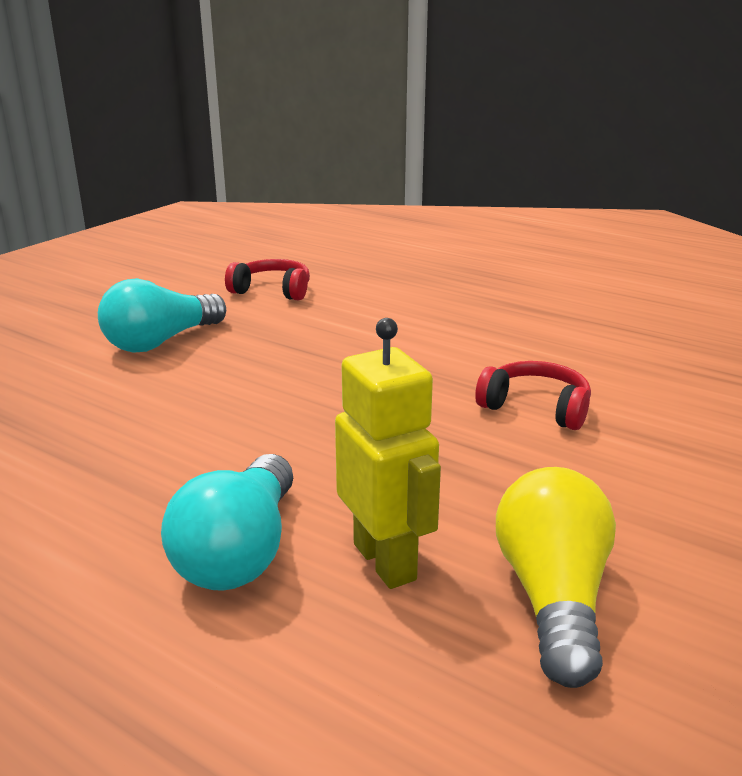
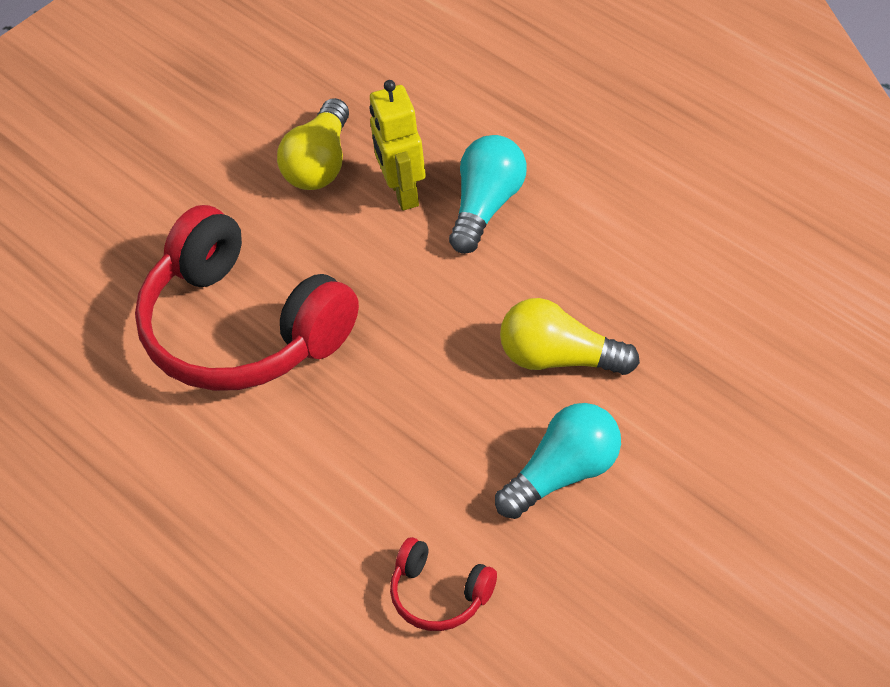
camera: 165 degrees left, 25 degrees up
red headphones [475,361,591,430] -> red headphones [135,205,359,391], size x2.30
none -> yellow light bulb [500,298,640,375]

